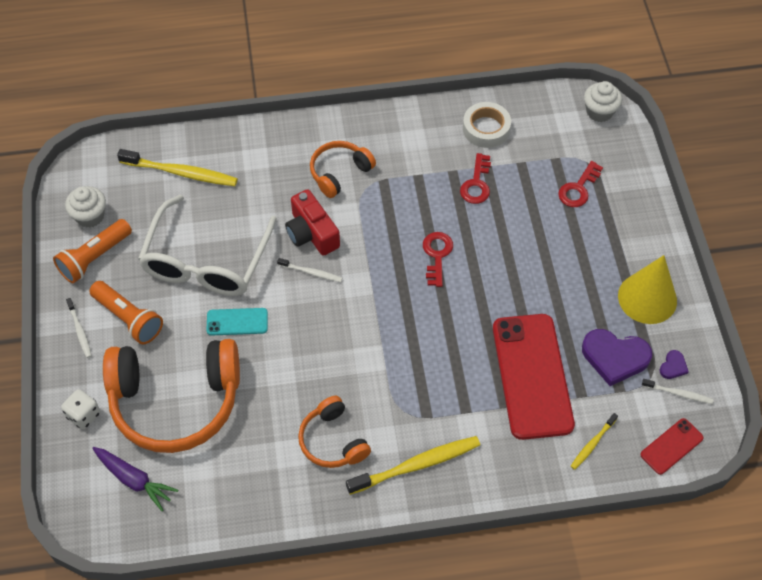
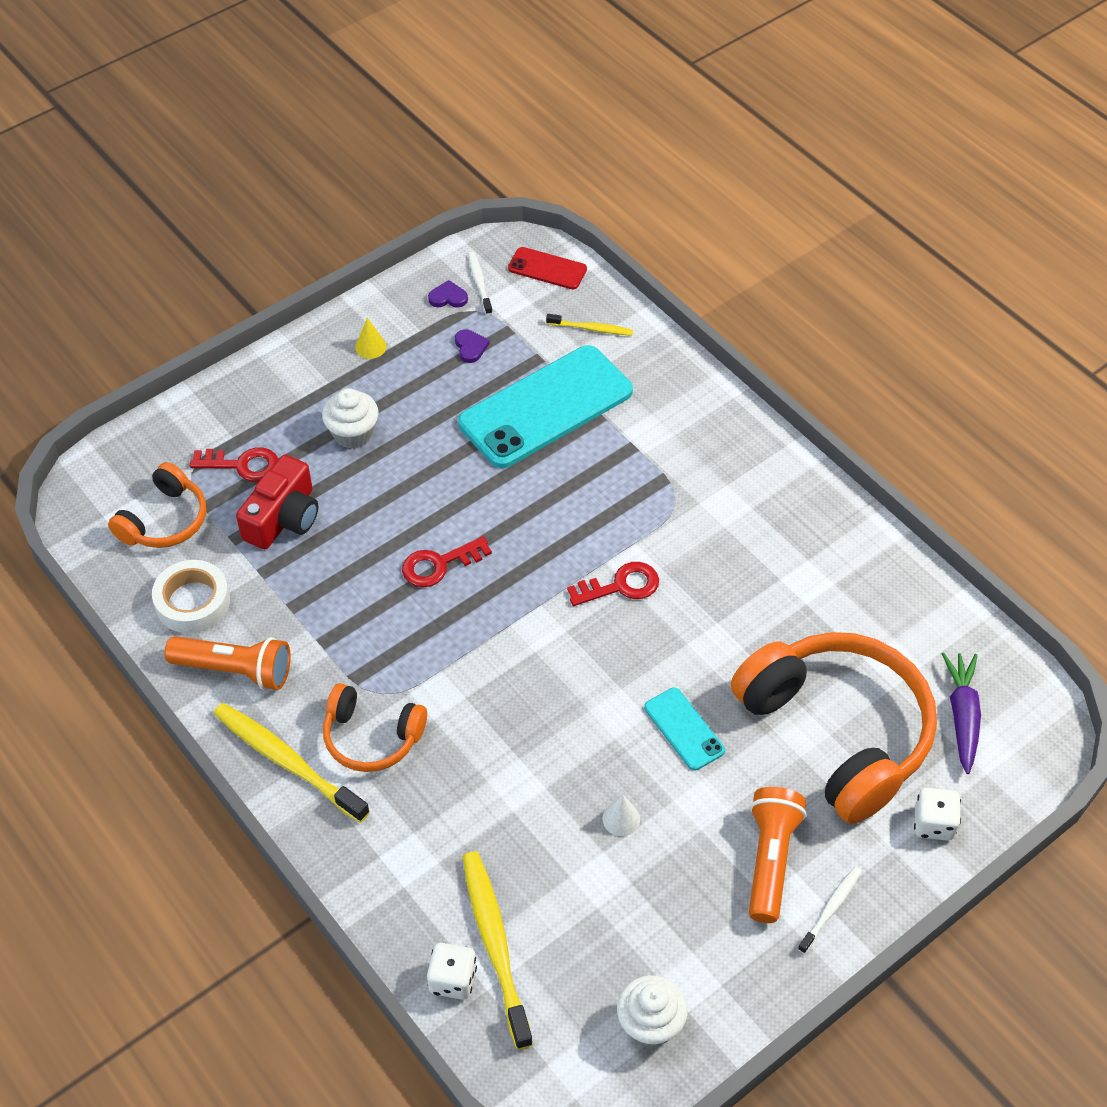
camera: 120 degrees left, 5 degrees down
orange flashlight [53,219,132,283] -> orange flashlight moved to [164,636,291,690]
white glasses [138,195,277,296] -> white cone [603,795,640,836]
white toothbrush [277,258,342,282] -> none
red camera [285,189,340,256] -> red camera moved to [236,455,318,549]
orange headphones [298,396,371,468] -> orange headphones moved to [108,462,206,548]
yellow toothbrush [346,436,480,495] -> yellow toothbrush moved to [213,703,370,823]
red key [460,153,491,204] -> red key moved to [567,562,659,606]
red phone [493,314,575,440] -> turquoise phone [458,345,633,468]
purple heart [582,329,652,386] -> purple heart [455,329,490,363], size x0.47
white cupcake [584,81,622,122] -> white cupcake moved to [322,388,379,449]
yellow cone [618,255,677,324] -> yellow cone [355,318,387,359], size x0.41
none -> white dice [427,943,477,1000]

